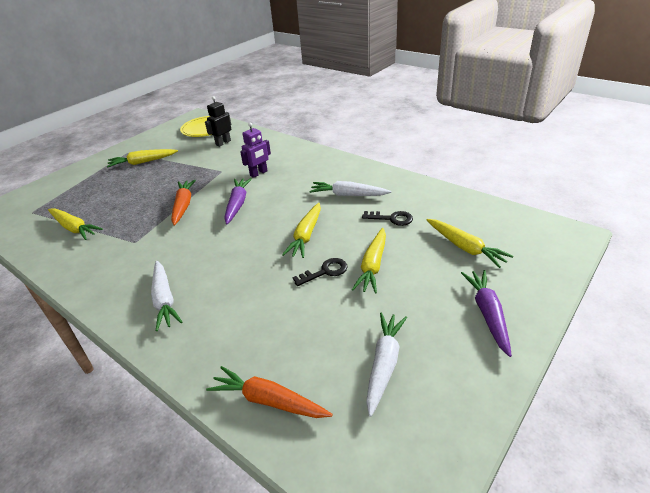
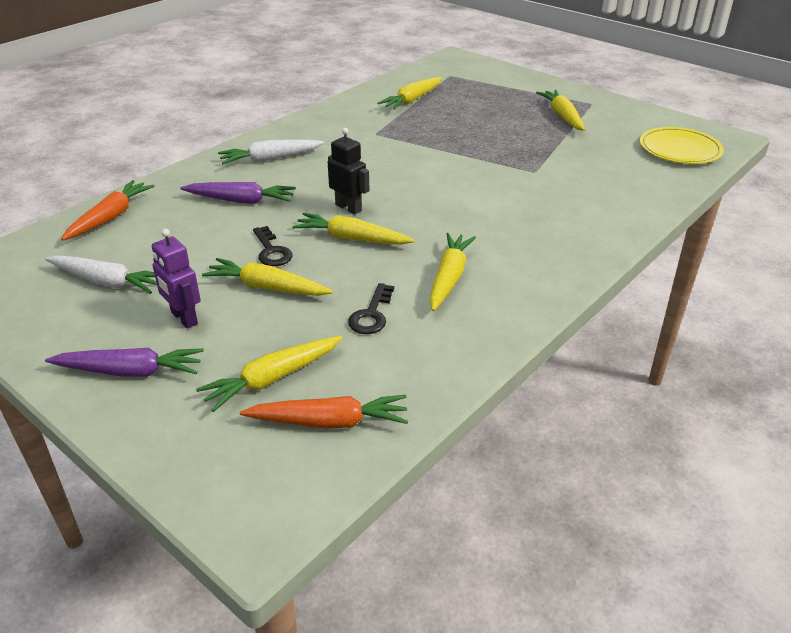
camera: 90 degrees right, 0 degrees up
orange carrot [171,180,196,226] -> orange carrot moved to [240,395,408,429]
black robot [205,96,231,147] -> black robot moved to [328,128,369,214]
purple carrot [224,178,252,224] -> purple carrot moved to [181,182,296,204]
purple robot [240,122,271,178] -> purple robot moved to [152,229,201,329]
white carrot [309,181,391,196] -> yellow carrot [430,233,476,311]

